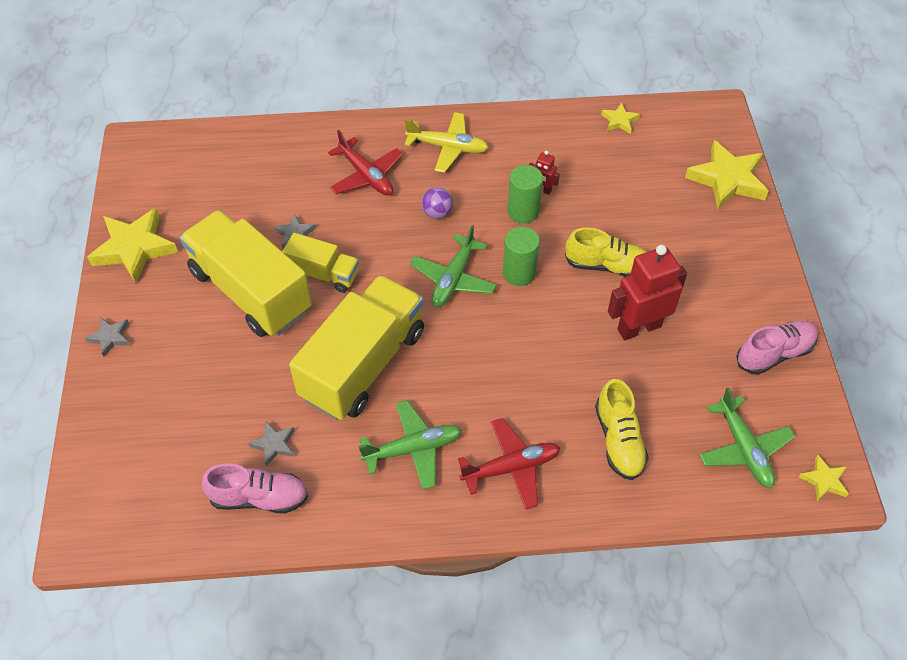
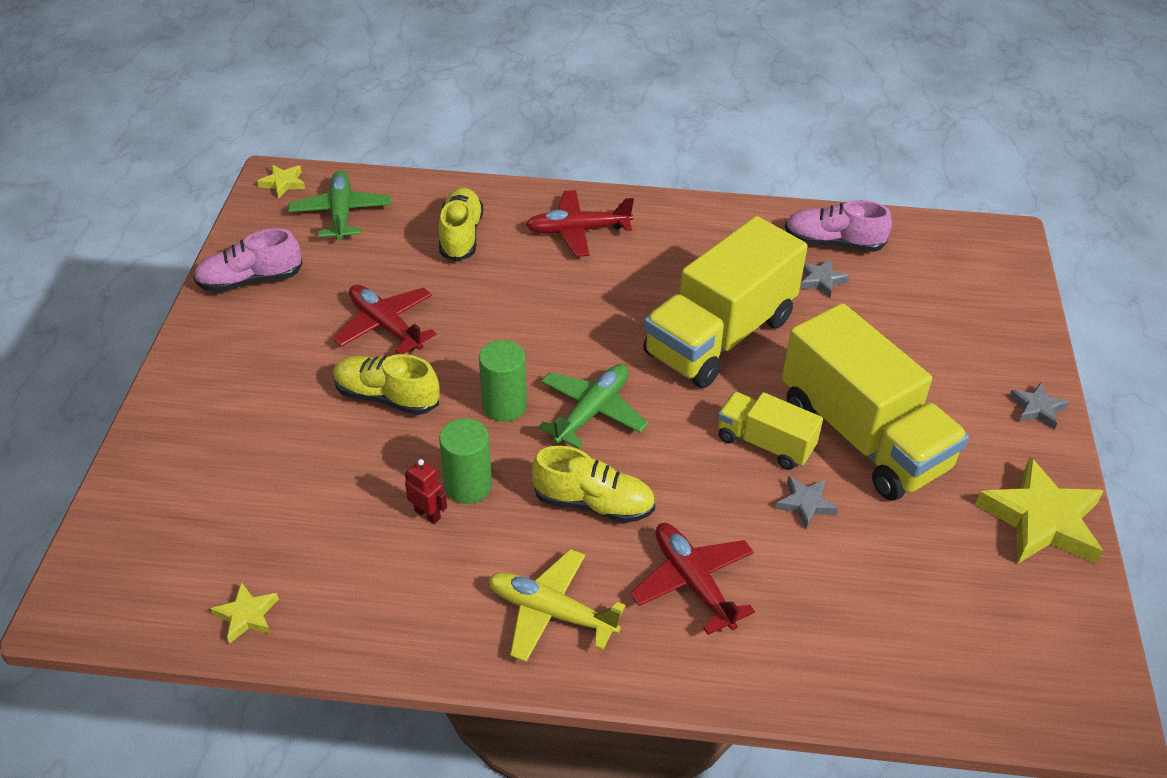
camera: 170 degrees left, 10 degrees down
green plane [358,400,462,490] -> none
purple ball [421,187,453,219] -> yellow shoe [532,446,656,523]
red robot [608,245,687,340] -> red plane [333,285,436,354]
yellow star [685,140,769,209] -> none

